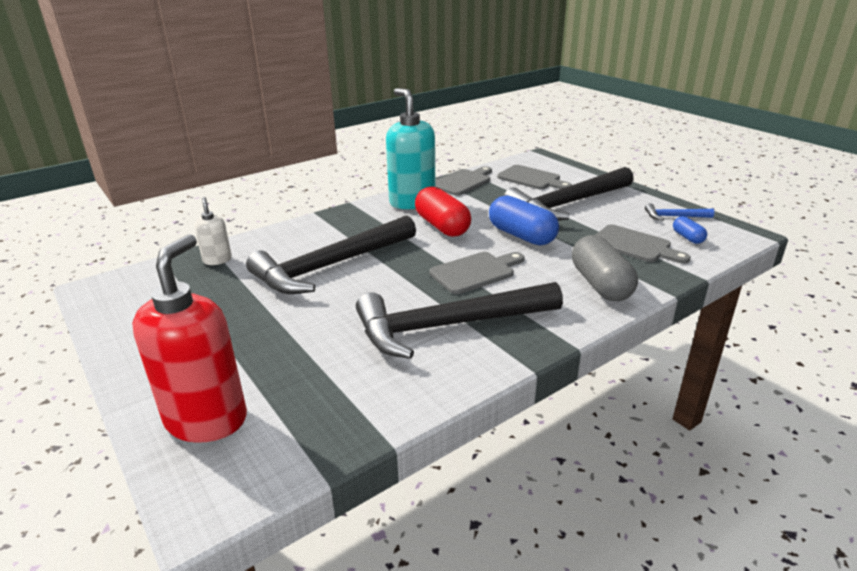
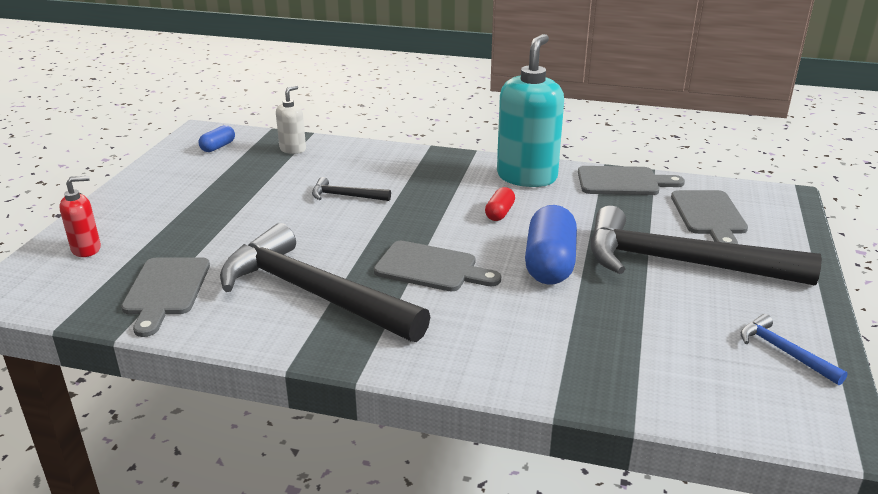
camera: 50 degrees right, 0 degrees up
red soap dispenser [132,234,247,443] -> red soap dispenser [59,176,101,257], size x0.49
black hammer [246,215,416,294] -> black hammer [312,177,391,201], size x0.42
red capsule [415,186,471,237] -> red capsule [485,187,515,221], size x0.50
grey capsule [572,235,638,301] -> none
grey cutting board [596,224,691,264] -> grey cutting board moved to [121,257,210,337]
blue capsule [673,216,707,244] -> blue capsule moved to [199,125,235,152]

